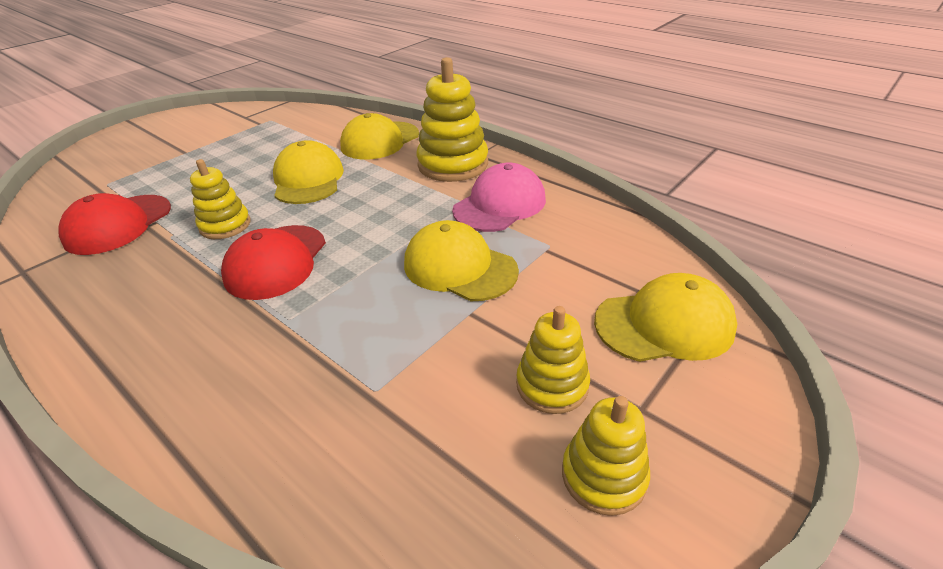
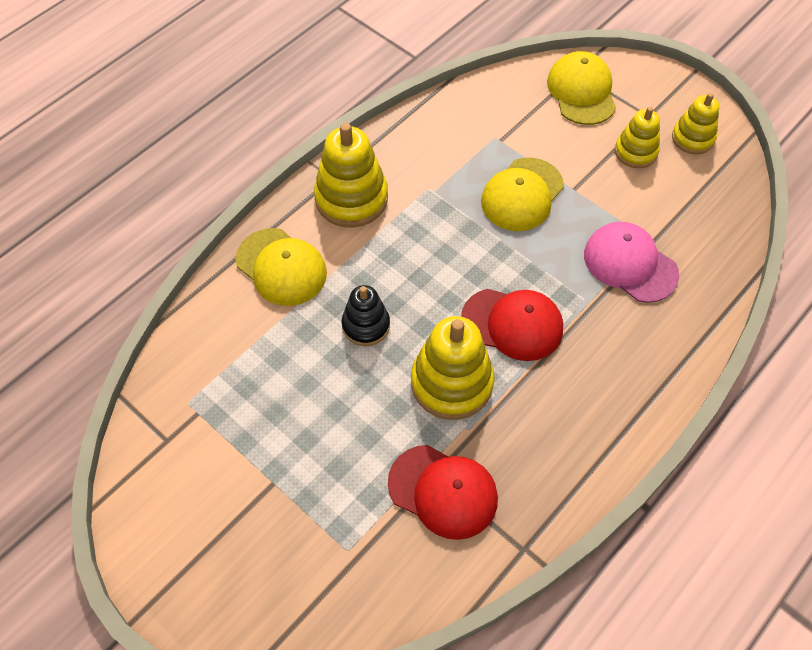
camera: 90 degrees left, 20 degrees up
yellow stacking toy [190,159,251,239] -> yellow stacking toy [411,316,494,420], size x1.65
yellow cap [273,140,344,204] -> black stacking toy [342,285,390,346]
pink cap [452,163,546,232] -> pink cap moved to [584,222,679,303]

